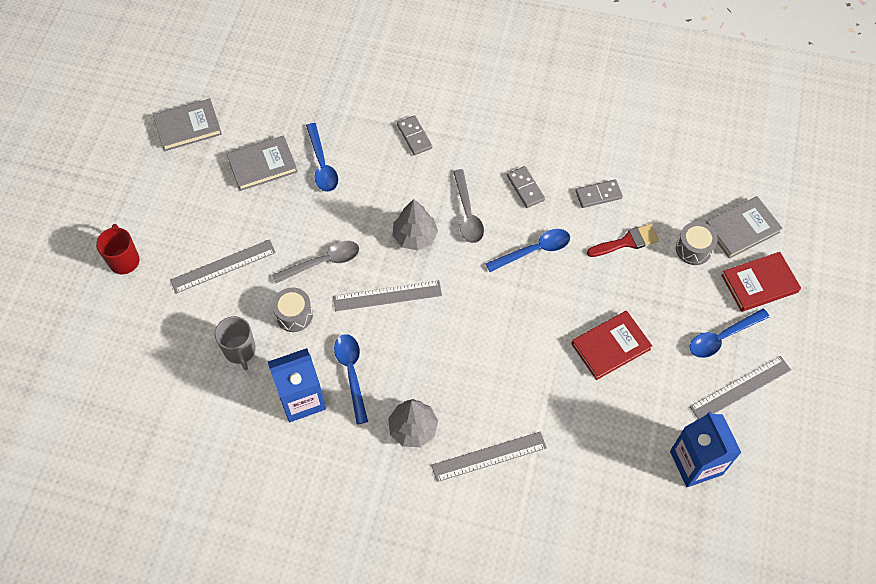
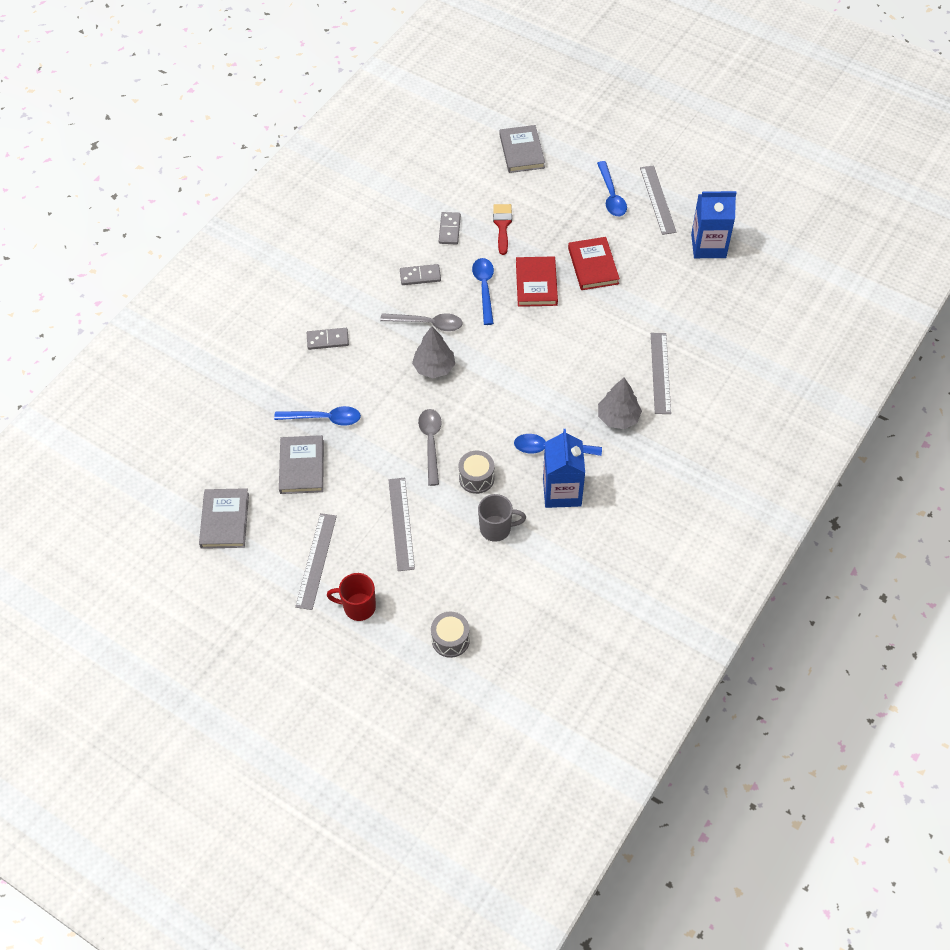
camera: 70 degrees left, 5 degrees down
grey ruler [333,281,442,311] -> grey ruler moved to [295,513,337,610]
grey drum [676,221,718,265] -> grey drum moved to [431,612,470,658]
red book [721,252,801,312] -> red book moved to [516,256,558,307]

